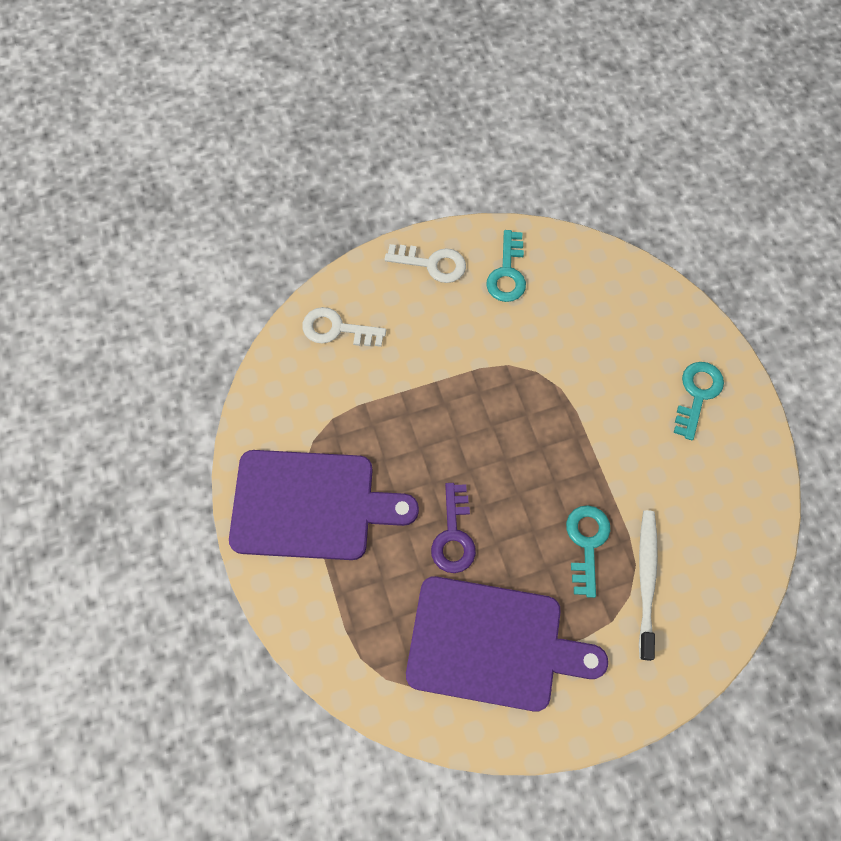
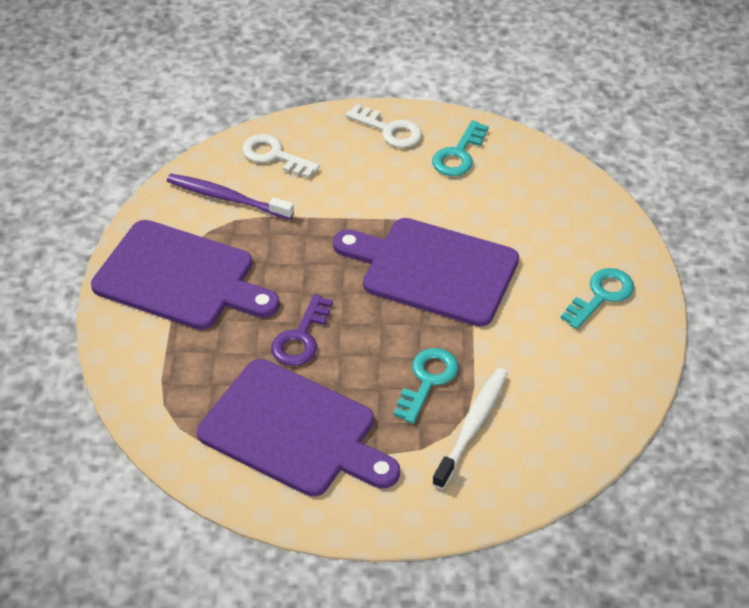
camera: 20 degrees right, 20 degrees down
none -> purple toothbrush [167,174,294,220]
none -> purple cutting board [333,218,519,327]

